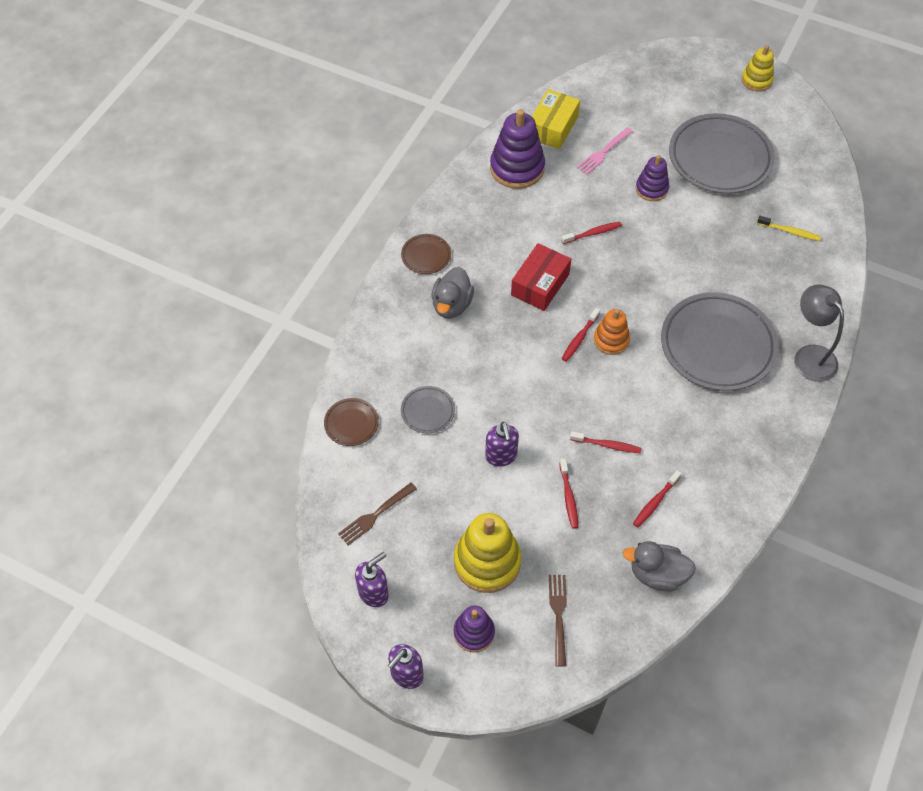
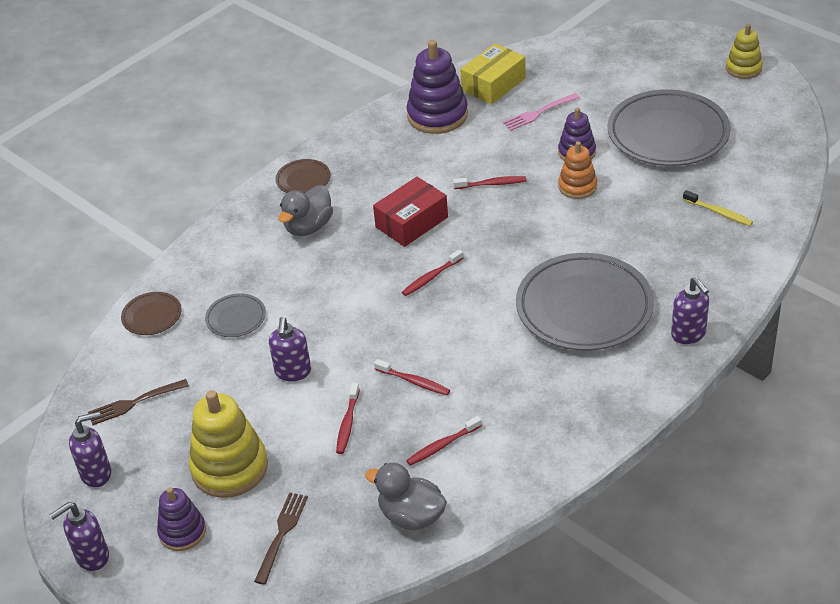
camera: 20 degrees right, 15 degrees down
orange stacking toy [594,309,630,355] -> orange stacking toy moved to [558,141,597,199]
grey lamp [794,284,844,382] -> purple soap dispenser [671,277,709,344]

